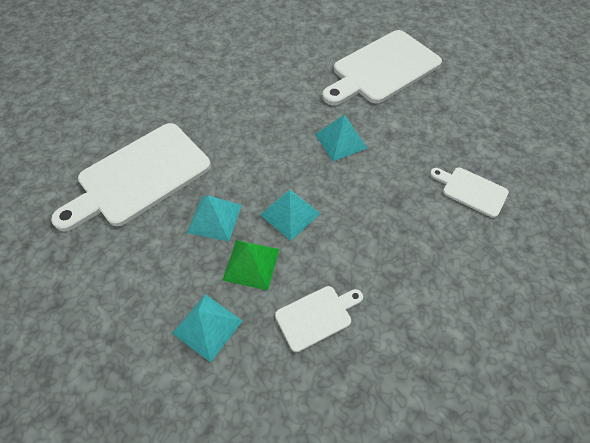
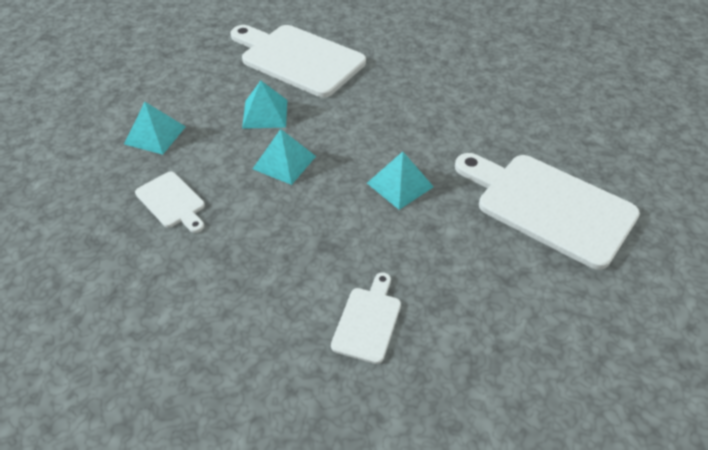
camera: 75 degrees right, 10 degrees down
green pyramid [222,240,280,291] -> none

